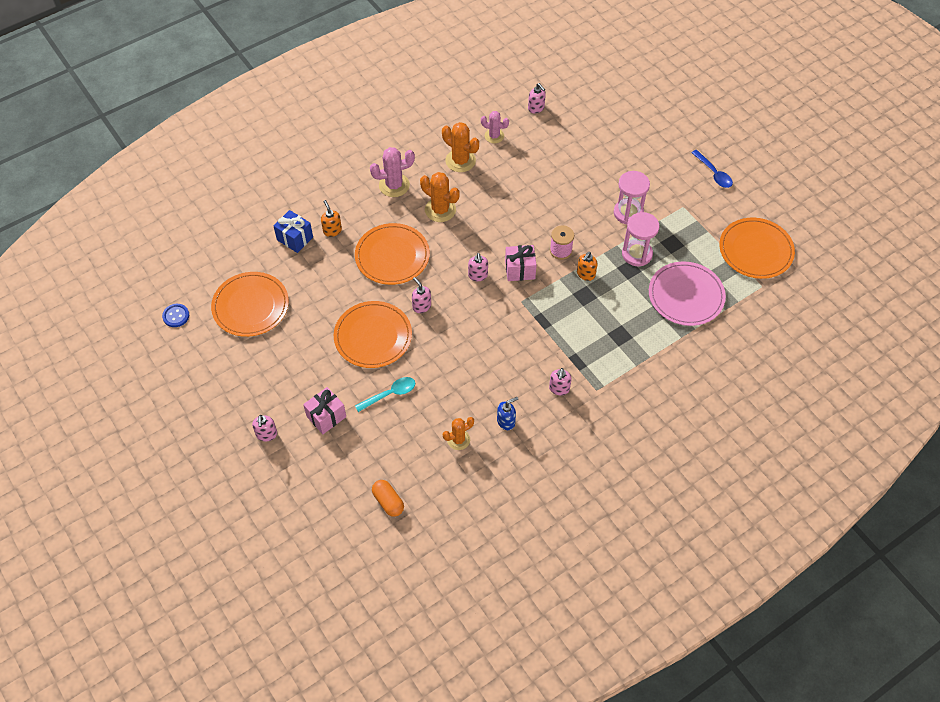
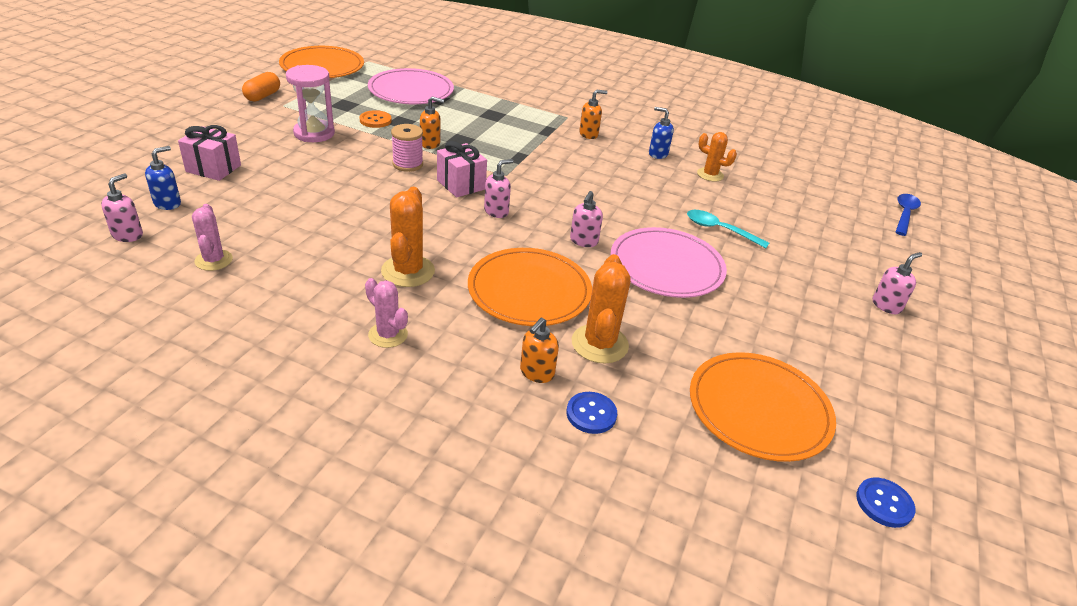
camera: 125 degrees left, 20 degrees down
blue gift [274,210,313,253] -> blue button [566,392,617,434]
pink gift [303,387,346,434] -> pink gift moved to [178,125,241,181]
orange plate [334,301,412,368] -> pink plate [611,227,727,298]
pink cactus [370,147,415,197] -> pink cactus [365,278,408,348], size x0.66
orange capsule [372,480,404,517] -> orange capsule moved to [242,72,280,102]
orange cactus [442,122,479,172] -> orange cactus moved to [572,254,631,364]
pink soap dispenser [549,368,572,395] -> orange soap dispenser [579,89,607,139]
pink hourglass [622,212,659,266] -> orange button [360,110,392,128]
blue spoon [692,150,733,188] -> blue spoon moved to [896,194,921,236]
none -> blue soap dispenser [145,146,181,210]

